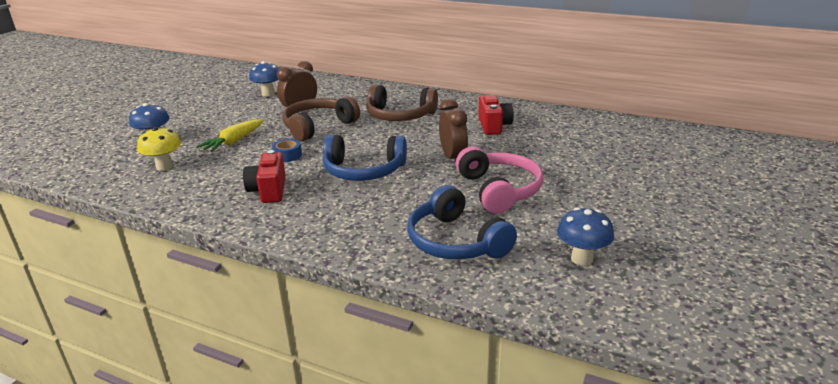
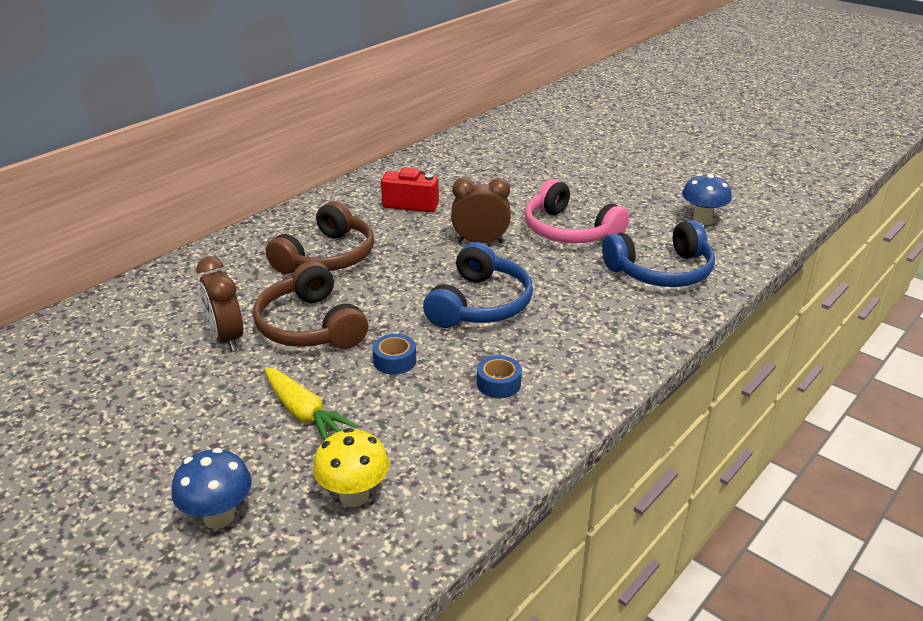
camera: 75 degrees left, 5 degrees up
red camera [243,150,286,203] -> blue tape [477,355,522,398]
blue mushroom [249,61,279,97] -> none
pink headphones [456,147,543,214] -> pink headphones turned 135 degrees counterclockwise [525,179,629,243]

